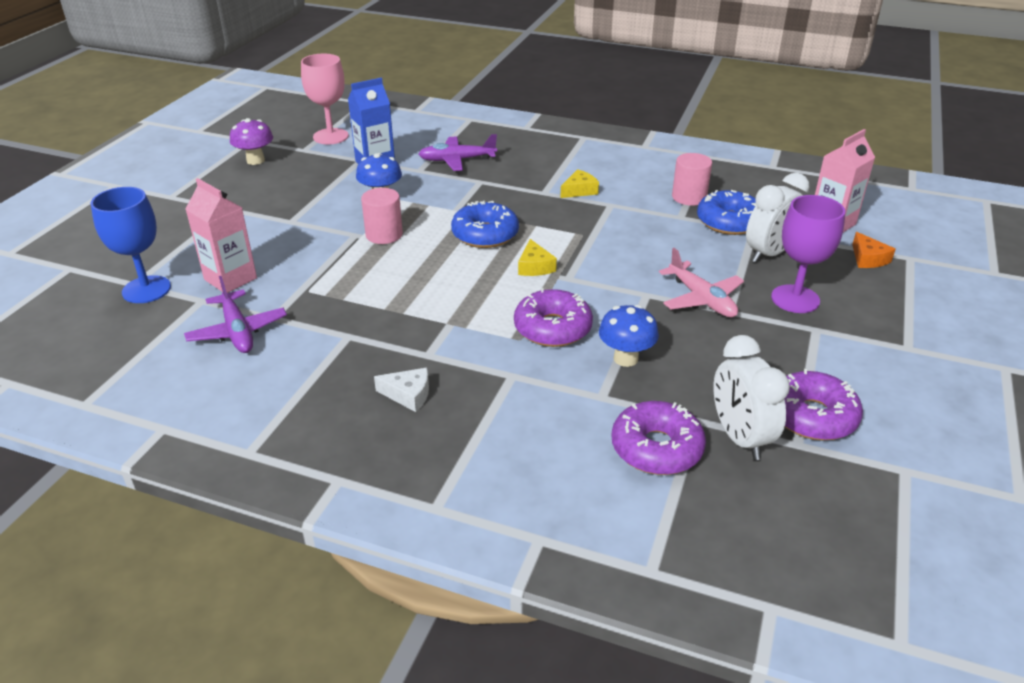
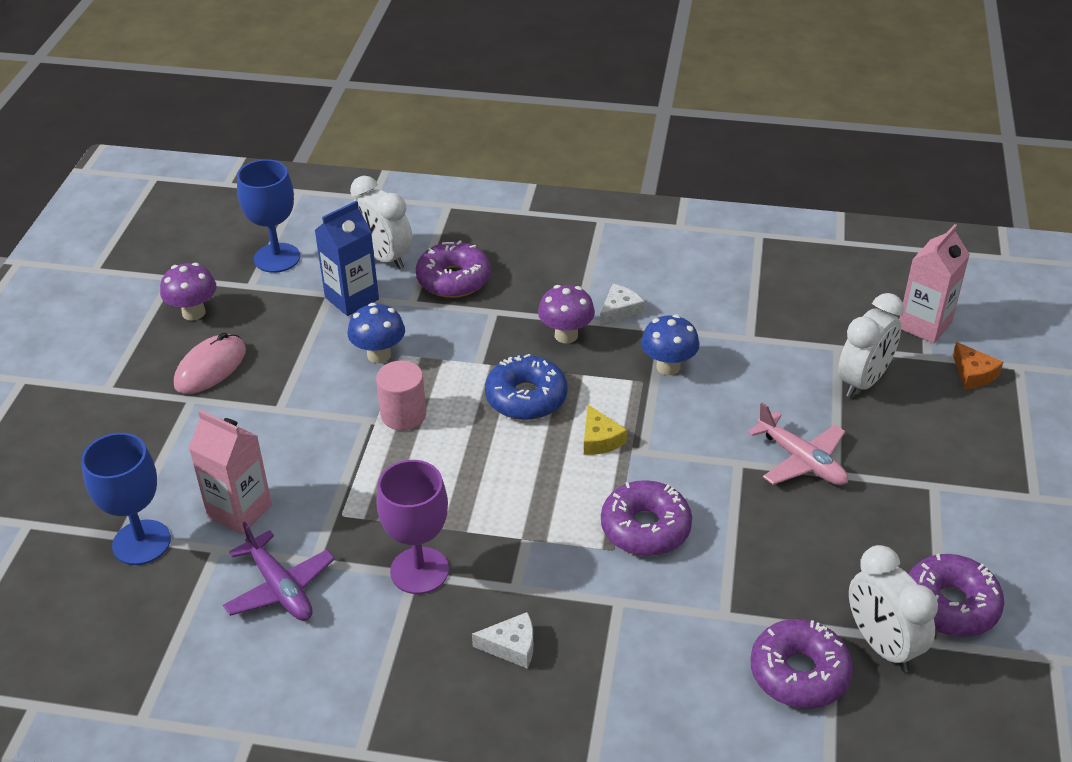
camera: 10 degrees left, 5 degrees up
pink goblet [301,54,349,144] -> blue goblet [237,159,300,273]
purple plane [418,134,497,171] -> purple donut [416,240,491,298]
yellow cheese [560,169,599,198] -> white cheese [600,284,645,326]
blue mushroom [599,305,659,367] -> blue mushroom moved to [641,315,699,375]
pink cylinder [672,153,712,206] -> none
blue donut [697,190,756,235] -> none
purple goblet [771,195,845,313] -> purple goblet moved to [376,460,449,594]
none -> pink mouse [174,332,246,394]
none -> white clock [350,176,413,270]
none -> purple mushroom [538,285,595,343]

